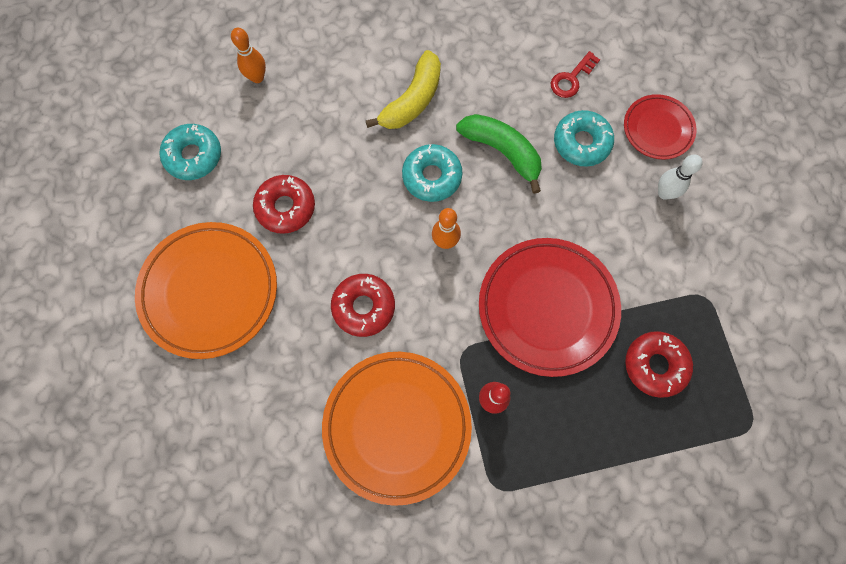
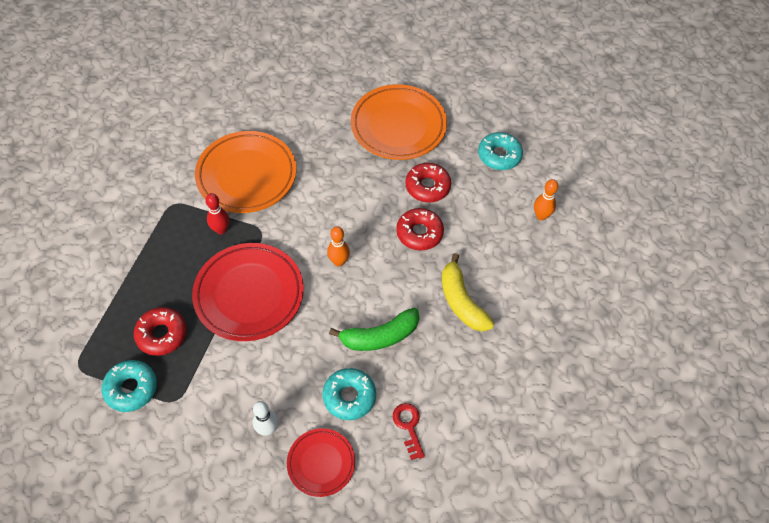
camera: 120 degrees right, 15 degrees down
red donut [331,274,395,337] -> red donut moved to [396,208,444,250]
turquoise donut [402,144,462,202] -> turquoise donut moved to [101,360,157,412]

